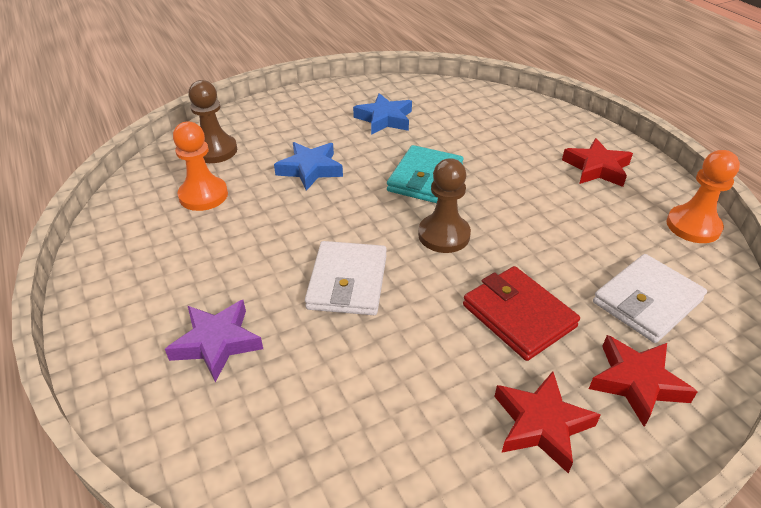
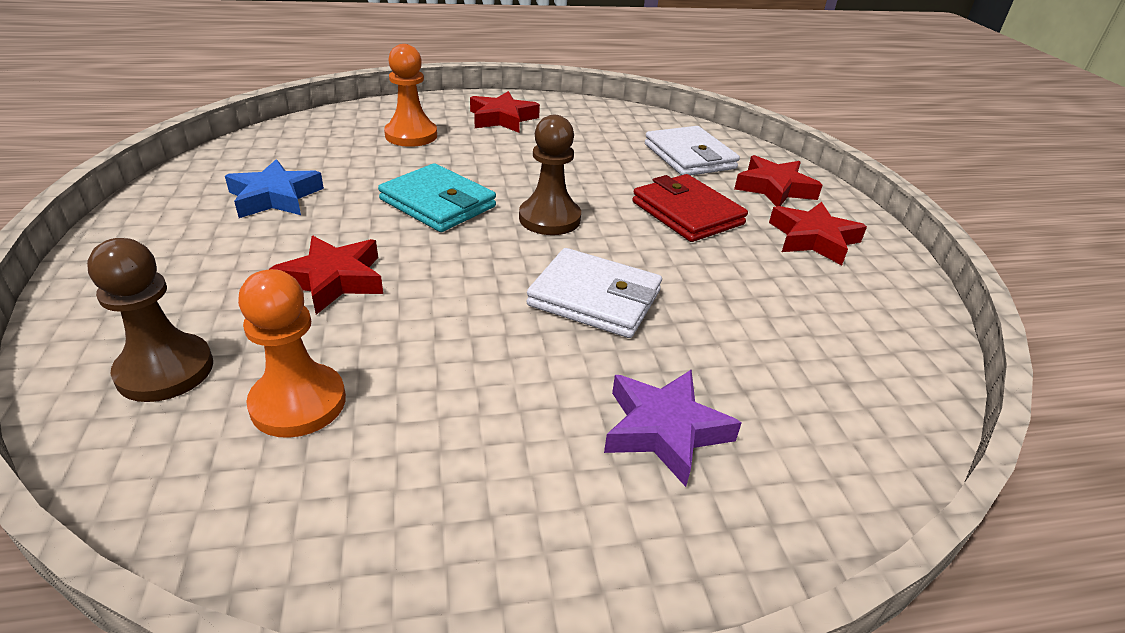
camera: 75 degrees left, 5 degrees down
blue star [274,142,343,191] -> red star [270,236,383,315]
red wallet [463,266,580,361] -> red wallet turned 75 degrees clockwise [632,174,748,242]
orange pawn [666,150,740,243] -> orange pawn moved to [384,44,437,147]

